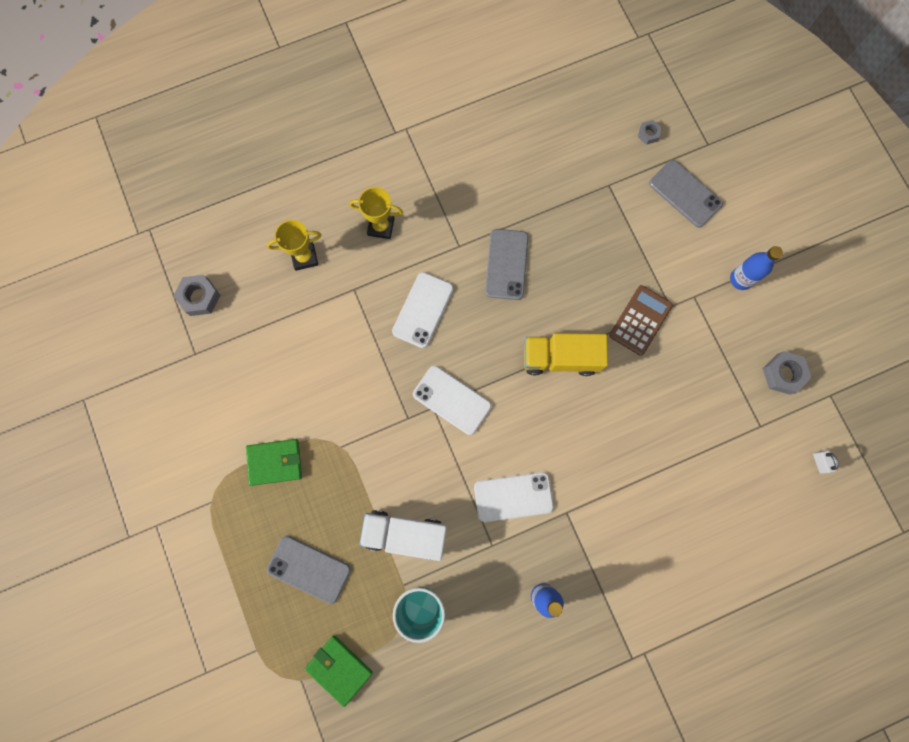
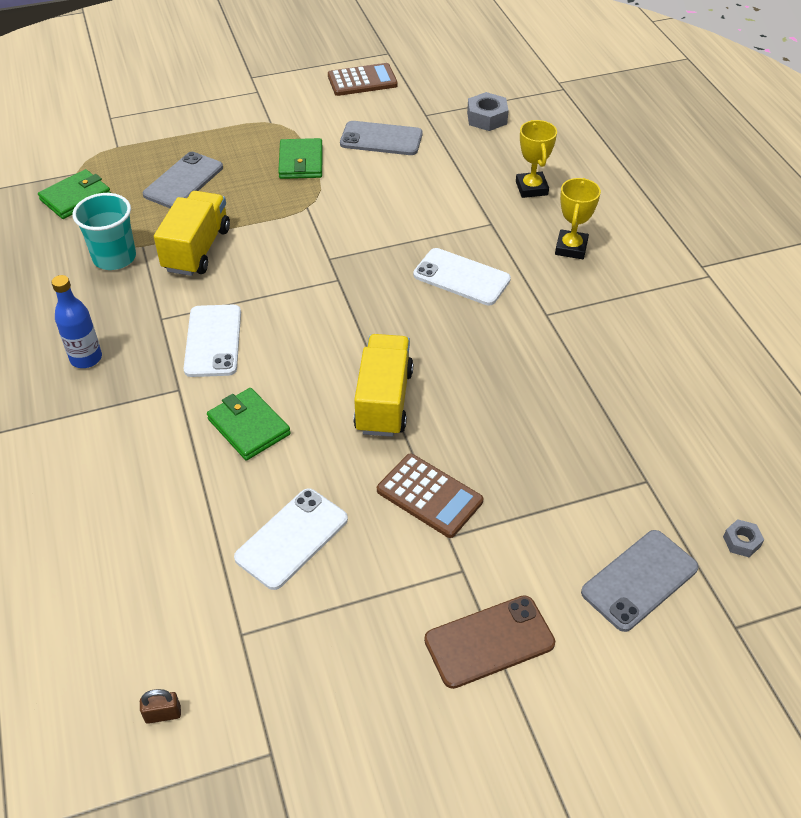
camera: 95 degrees right, 30 degrees down
white truck [359,510,447,561] -> yellow truck [154,191,230,276]
white phone [413,366,492,435] -> white phone moved to [234,488,348,590]
grey phone [485,229,528,300] -> grey phone moved to [340,121,423,155]
blue bottle [730,246,783,290] -> brown phone [424,595,555,689]
grey nut [763,351,812,395] -> none
white padlock [813,450,839,474] -> brown padlock [140,689,181,724]
none -> green wallet [207,388,291,460]
none -> brown calculator [328,63,398,96]

